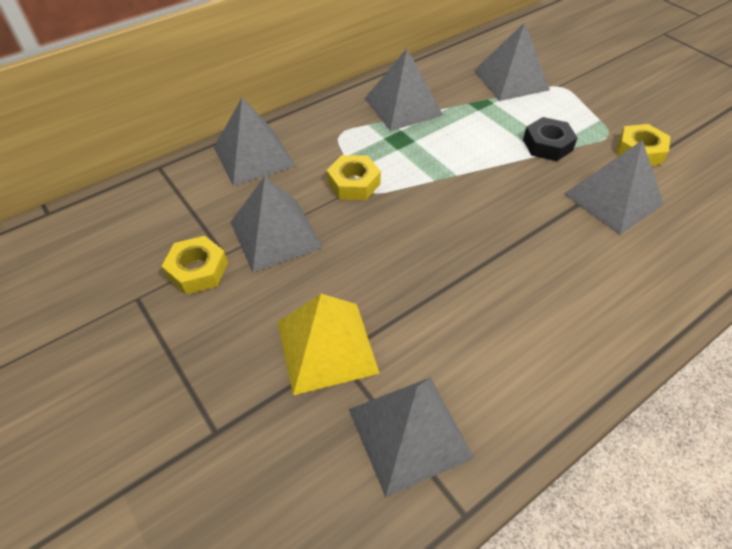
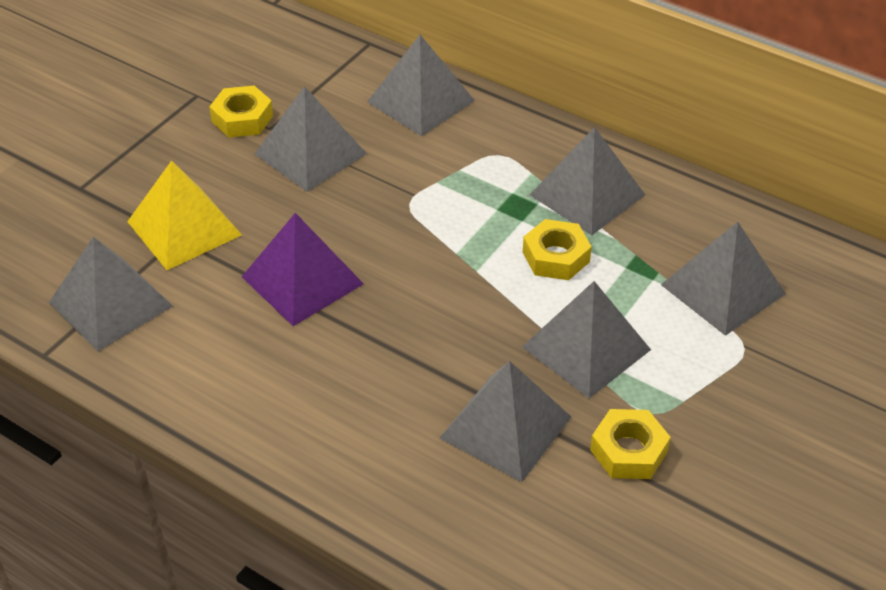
camera: 70 degrees right, 5 degrees down
yellow nut [327,155,381,200] -> yellow nut moved to [523,219,592,280]
black nut [523,117,578,161] -> grey pyramid [522,281,651,399]
none -> purple pyramid [242,213,364,326]

